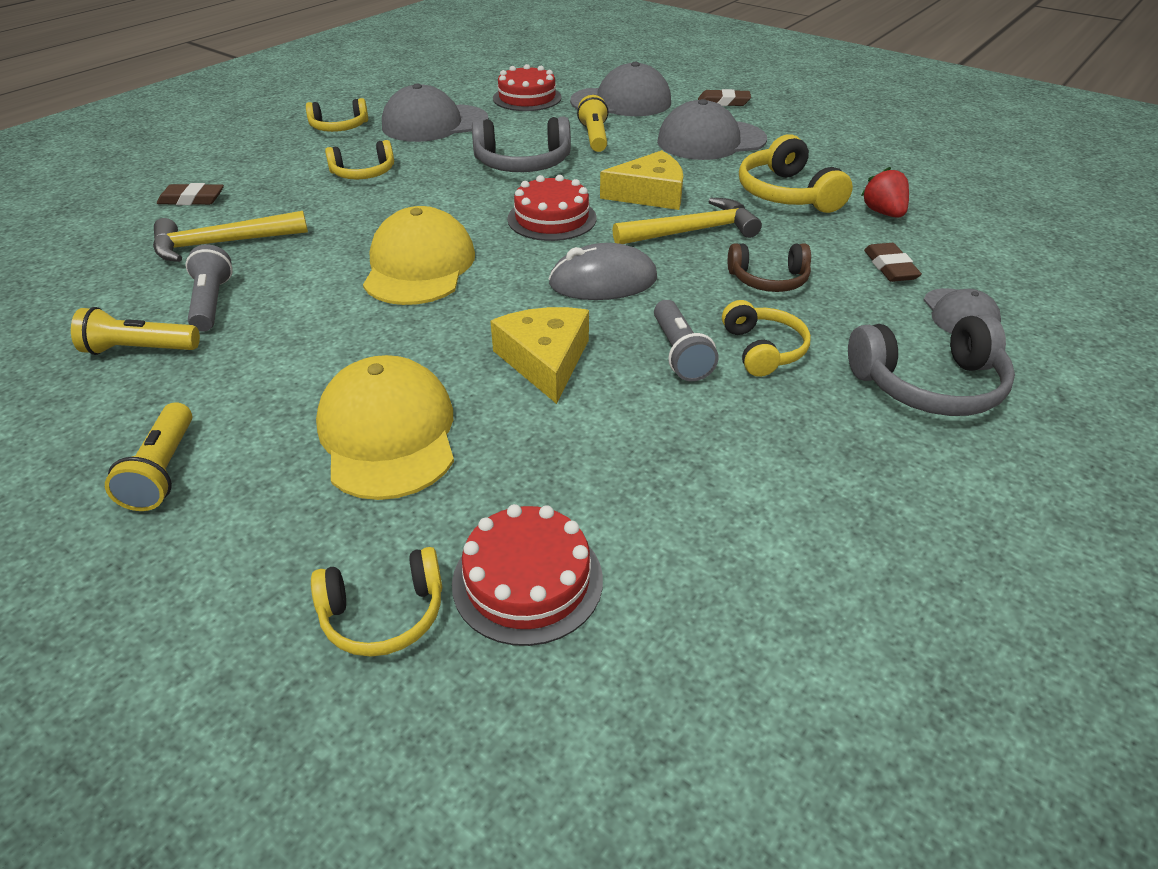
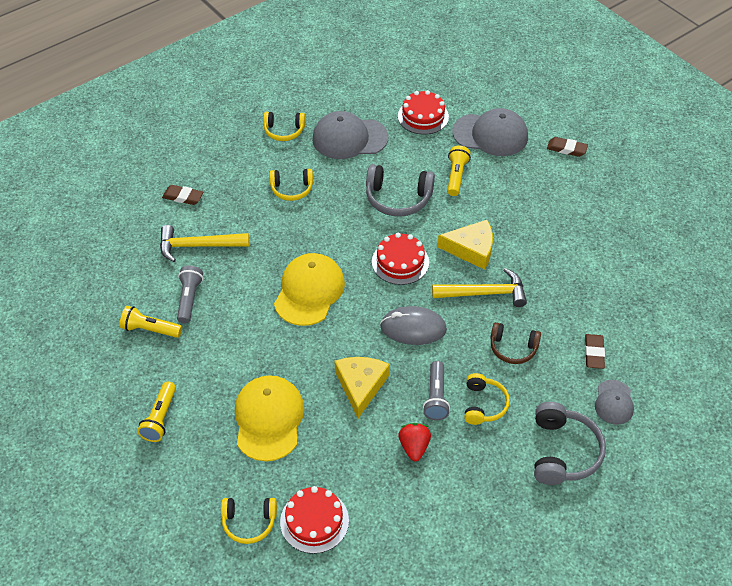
camera: 15 degrees right, 10 degrees up
grey cap [657,99,767,160] -> none
yellow headphones [739,135,853,213] -> none
grey headphones [848,314,1015,416] -> grey headphones turned 90 degrees counterclockwise [534,402,606,485]
red strawberry [861,167,909,218] -> red strawberry moved to [398,423,431,461]

